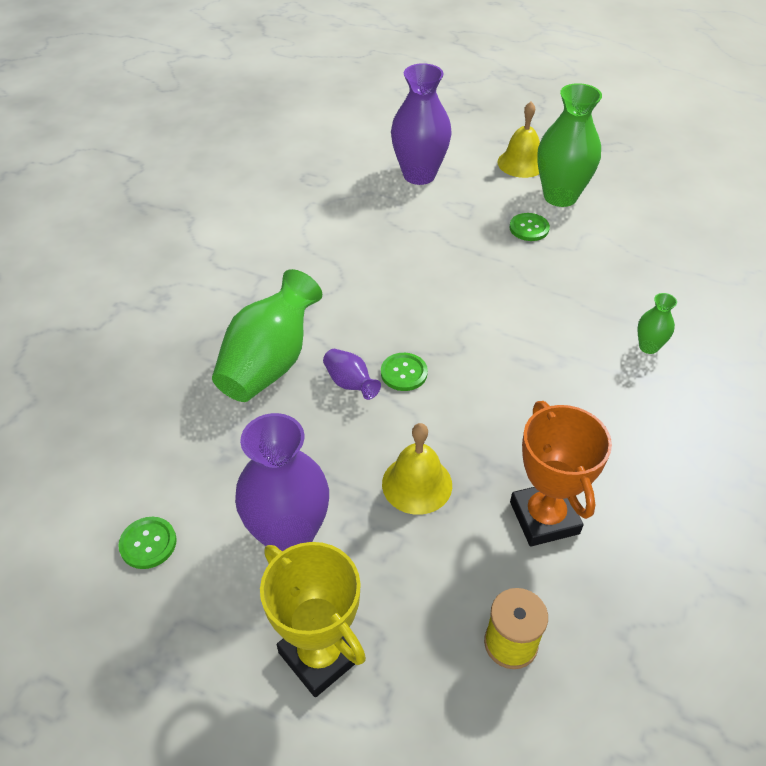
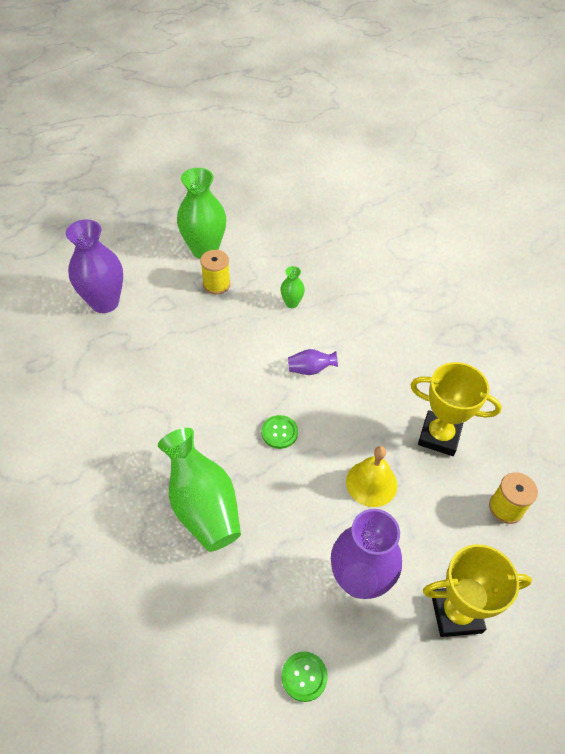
camera: 55 degrees left, 5 degrees up
purple vase [323,349,381,400] -> purple vase moved to [288,349,338,375]
yellow bell [497,102,540,178] -> none
green button [509,213,550,241] -> yellow spool [200,250,231,294]
orange trophy [510,401,612,546] -> yellow trophy [411,362,502,456]
green vase [637,293,677,354] -> green vase moved to [280,266,305,308]

